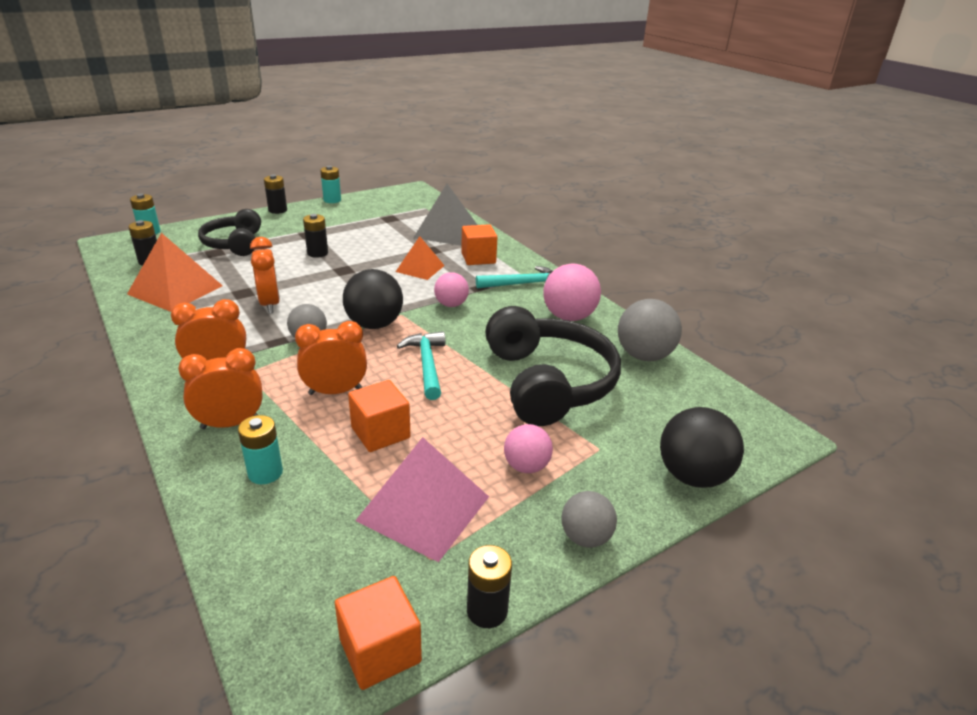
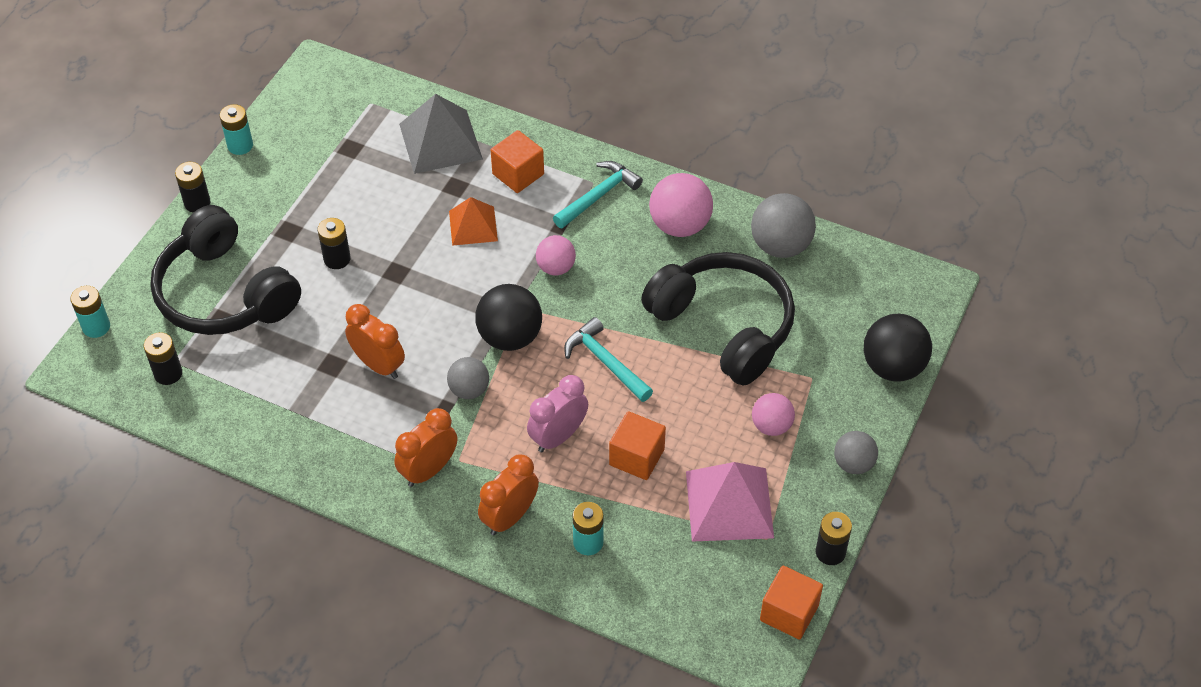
camera: 30 degrees left, 20 degrees up
orange pyramid [127,233,223,312] -> none
black headphones [198,209,261,256] -> black headphones [150,205,301,335], size x1.58
orange clock [295,321,367,395] -> pink clock [527,375,588,452]

